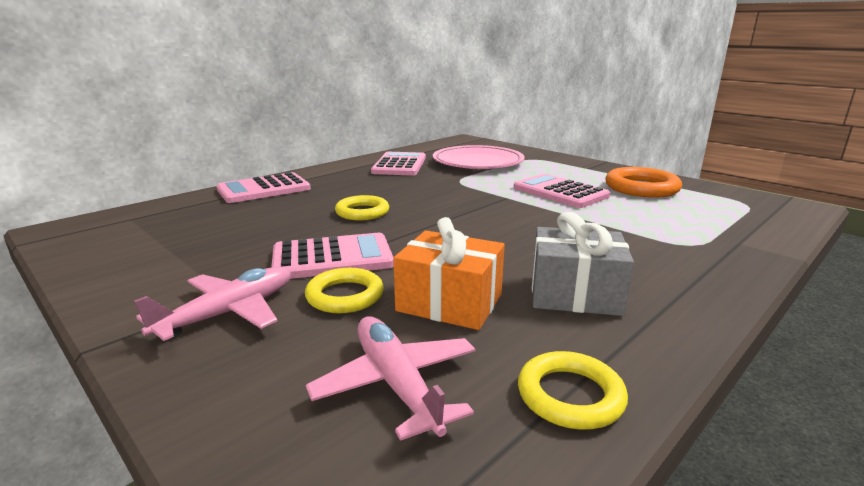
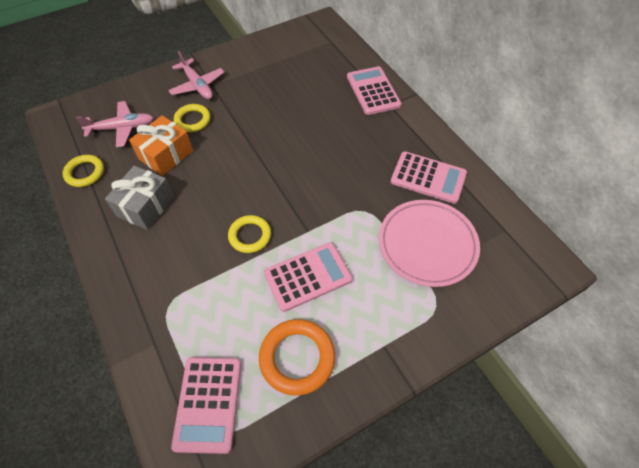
camera: 105 degrees right, 35 degrees up
pink calculator [271,233,394,279] -> pink calculator moved to [171,357,241,454]
yellow ring [335,195,389,220] -> yellow ring moved to [228,215,271,253]

